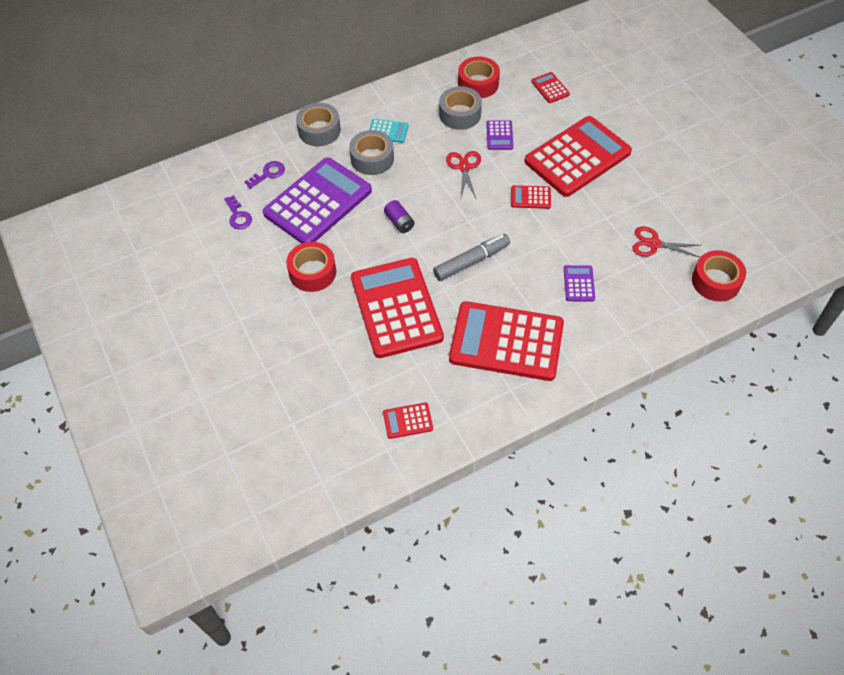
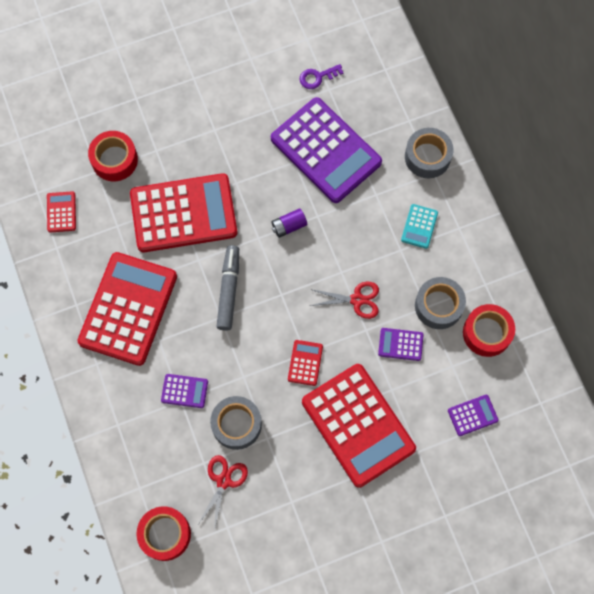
camera: 95 degrees right, 15 degrees up
purple key [245,161,285,189] -> none
red tape [286,242,336,292] -> red tape moved to [88,131,138,182]
grey tape [349,130,394,175] -> grey tape moved to [210,396,262,450]
grey marker [433,234,510,281] -> grey marker turned 150 degrees counterclockwise [216,245,239,331]
red calculator [531,72,570,103] -> purple calculator [448,395,499,436]

